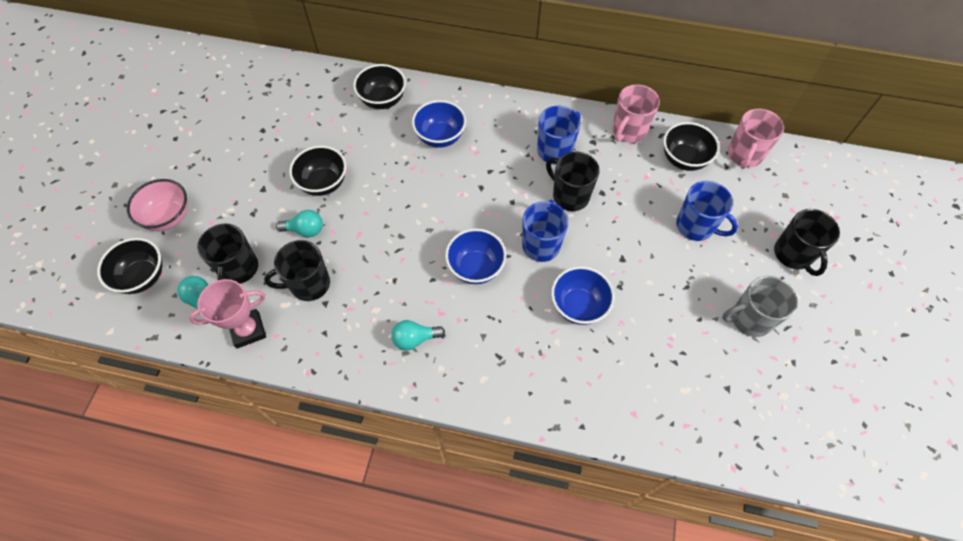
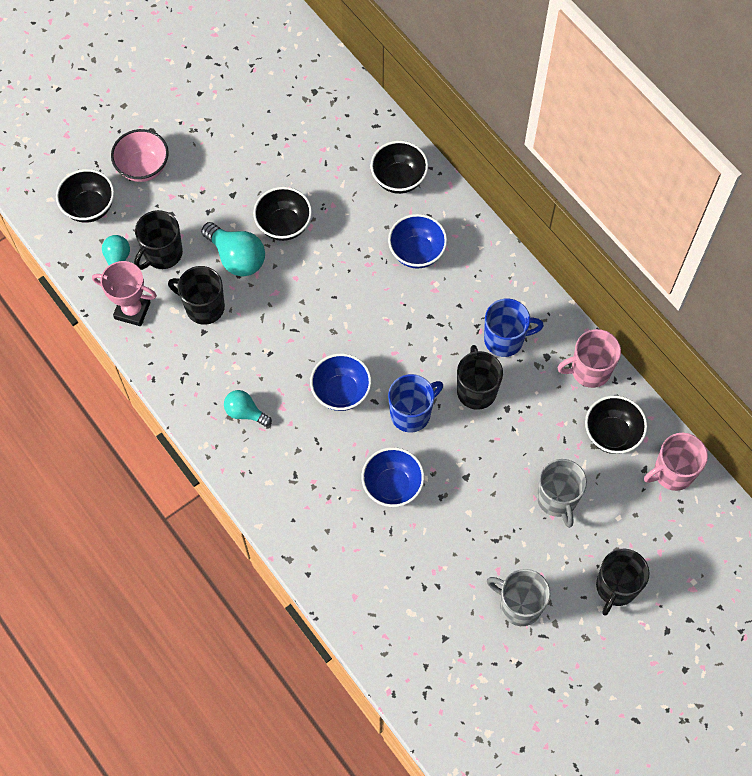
camera: 40 degrees right, 5 degrees up
turquoise light bulb [276,210,323,237] -> turquoise light bulb [201,222,265,277], size x1.61
blue mug [676,181,738,241] -> grey mug [537,459,587,528]

